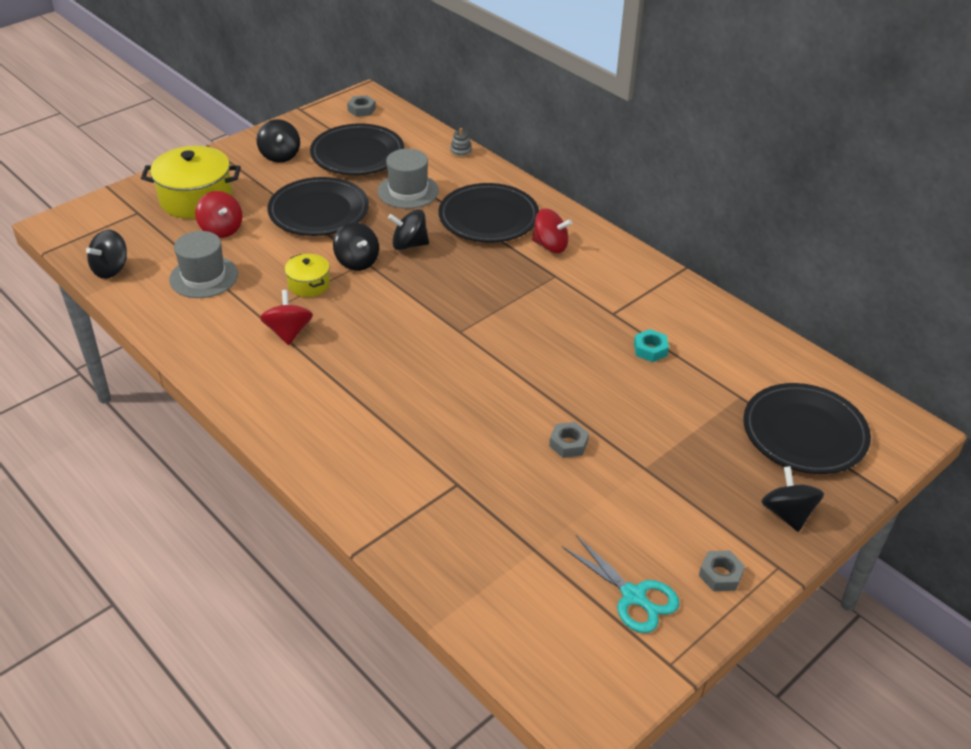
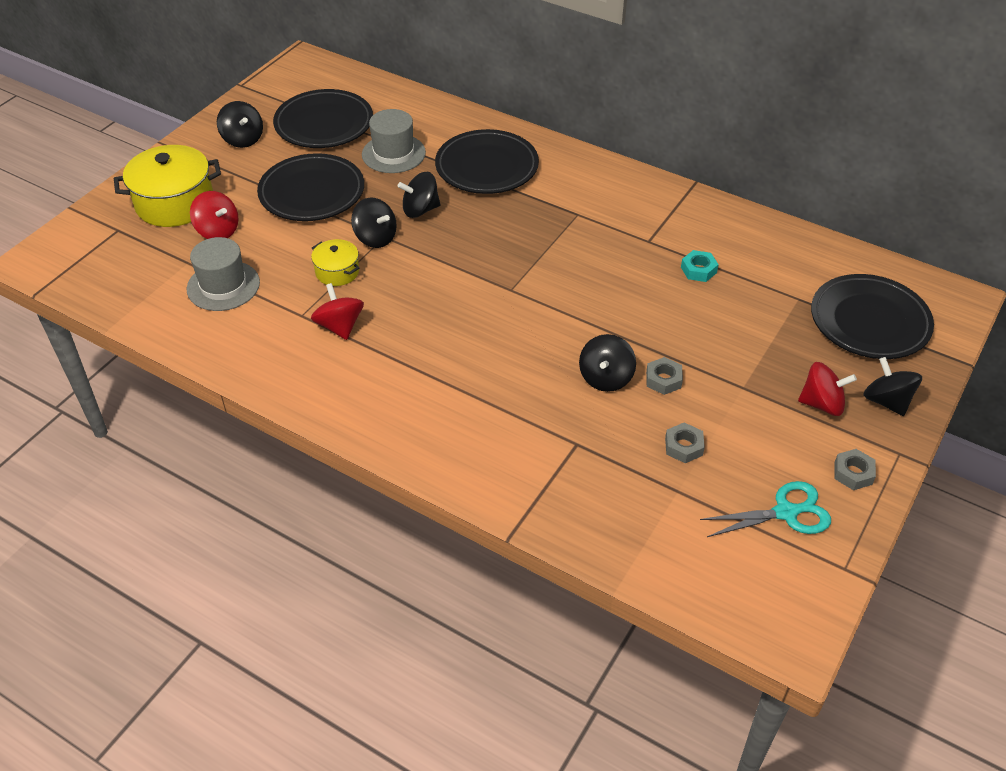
camera: 15 degrees left, 5 degrees up
black spinning top [86,230,127,279] -> black spinning top moved to [579,334,636,392]
grey nut [347,95,376,117] -> grey nut moved to [665,422,705,463]
grey stacking toy [450,128,472,158] -> none
red spinning top [532,208,572,253] -> red spinning top moved to [798,362,857,416]
turquoise scissors [562,535,680,633] -> turquoise scissors turned 45 degrees counterclockwise [700,481,831,537]

